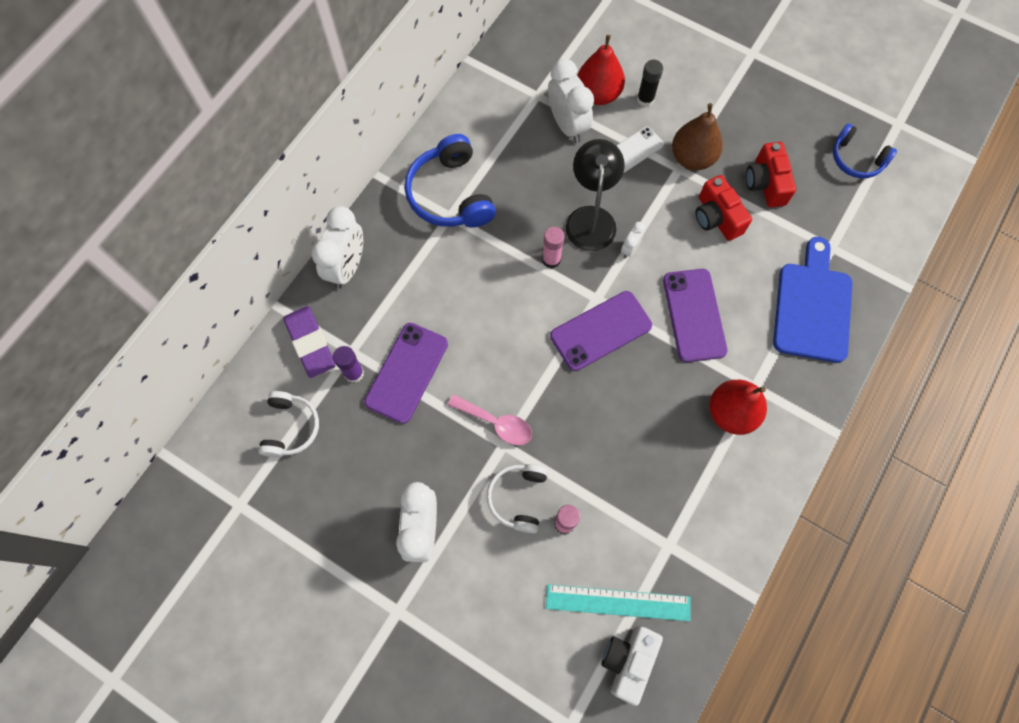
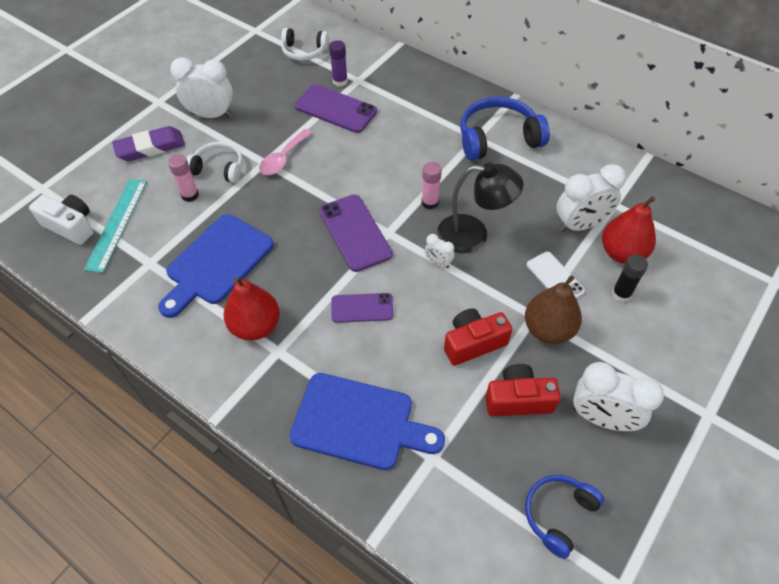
camera: 95 degrees right, 15 degrees down
purple eraser [284,306,335,378] -> purple eraser moved to [112,126,185,161]
white clock [312,206,363,289] -> white clock moved to [573,362,664,431]
purple phone [663,269,727,362] -> purple phone [331,293,393,323], size x0.63
none -> blue cutting board [158,214,274,318]

